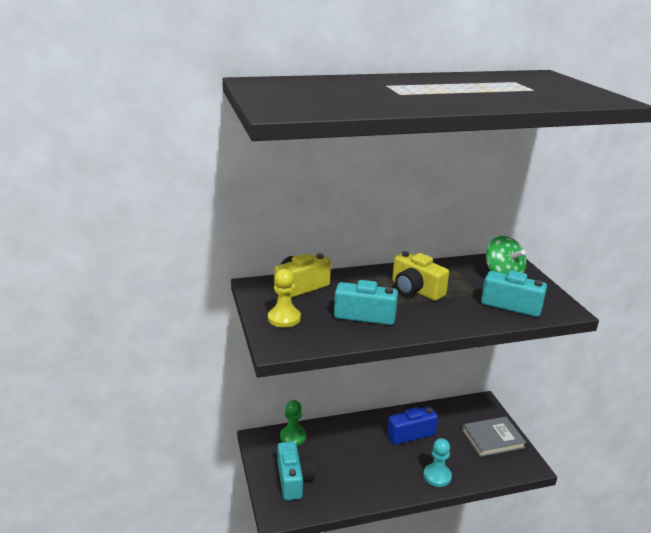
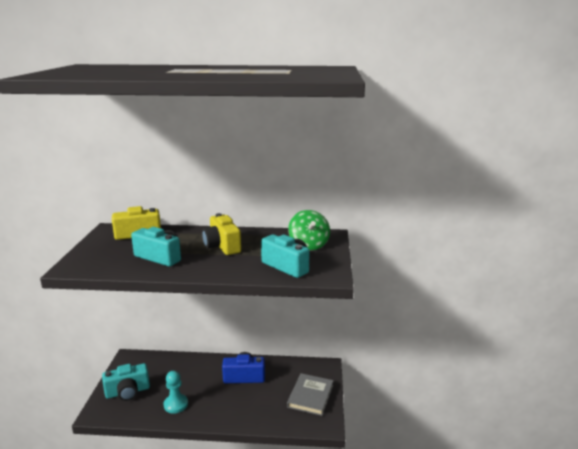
camera: 20 degrees right, 5 degrees down
yellow pawn [268,269,301,328] -> none
turquoise camera [278,441,315,500] -> turquoise camera turned 60 degrees clockwise [102,363,150,401]
green pawn [280,400,306,445] -> none
turquoise pawn [423,438,452,487] -> turquoise pawn moved to [163,371,188,414]
grey book [462,417,526,457] -> grey book turned 75 degrees counterclockwise [287,373,334,416]

